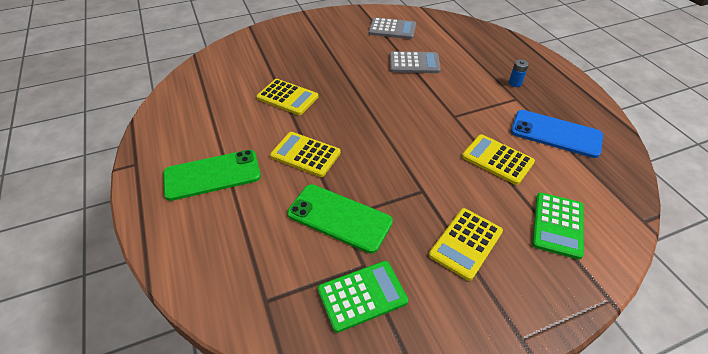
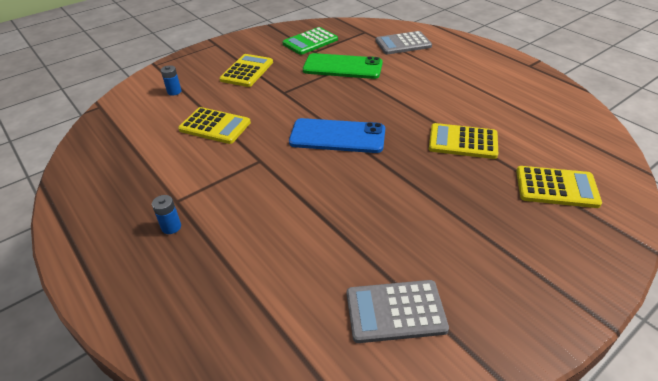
camera: 165 degrees right, 5 degrees down
green phone [163,150,261,201] -> none
yellow calculator [270,132,341,177] -> yellow calculator moved to [516,166,602,208]
grey calculator [390,51,441,73] -> grey calculator moved to [376,31,432,54]
blue phone [511,110,603,158] -> blue phone moved to [289,118,385,153]
green calculator [532,193,584,260] -> blue battery [161,65,181,96]

